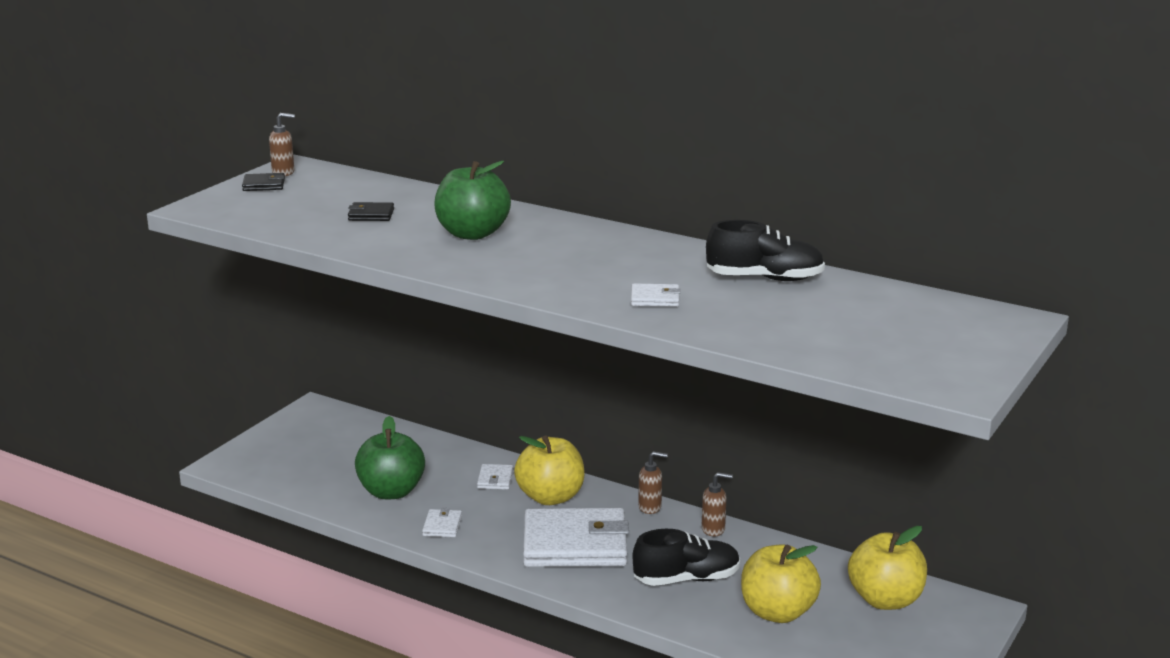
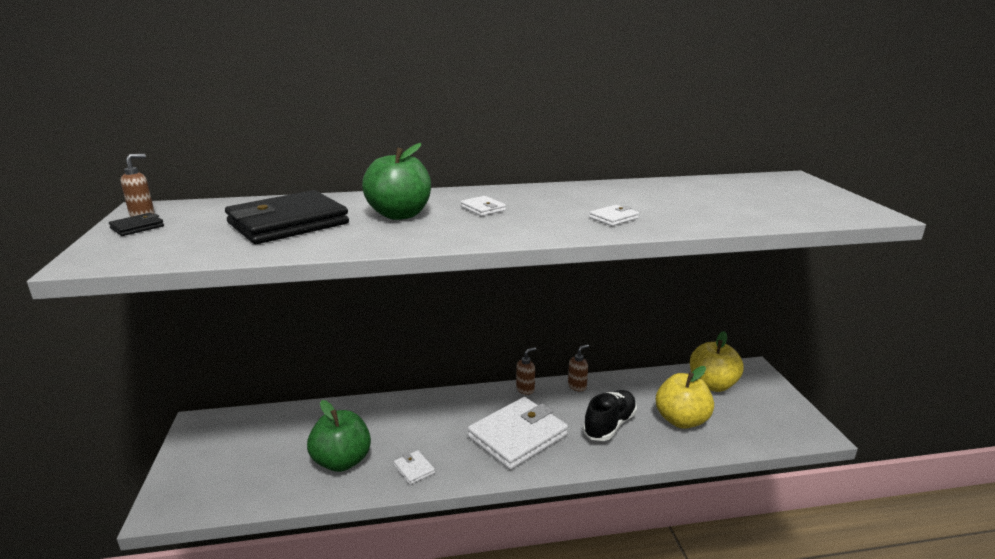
camera: 40 degrees left, 0 degrees up
black wallet [348,202,394,221] -> black wallet [225,190,349,244], size x2.43
white wallet [477,464,513,490] -> white wallet moved to [461,196,506,216]
yellow apple [514,435,585,505] -> none
black shoe [706,220,825,281] -> none

